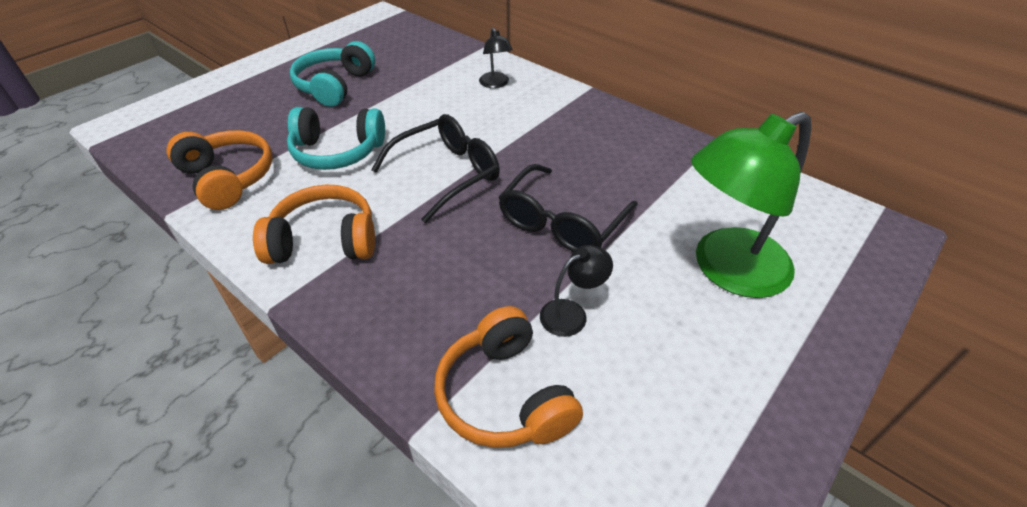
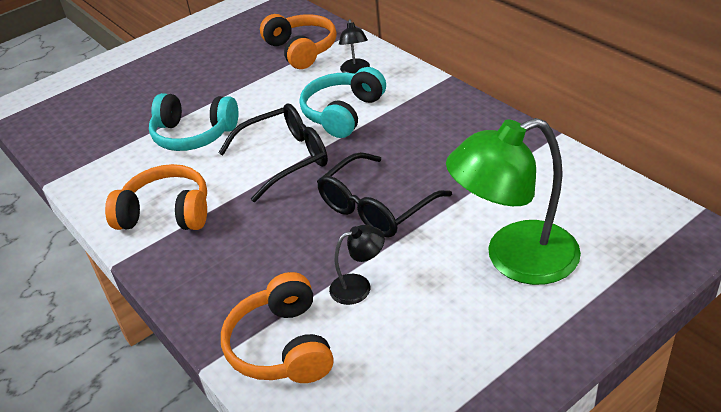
camera: 15 degrees right, 5 degrees down
orange headphones [166,130,273,210] -> orange headphones moved to [260,14,337,69]
turquoise headphones [290,41,375,107] -> turquoise headphones moved to [300,67,386,138]

